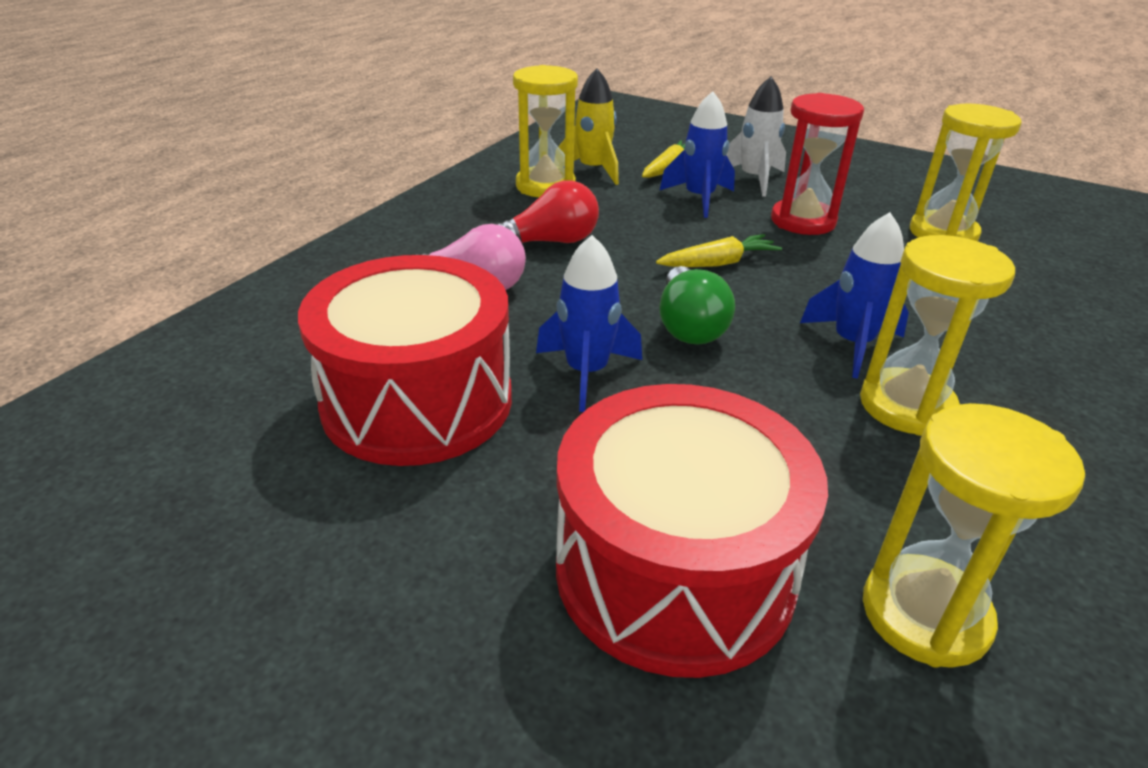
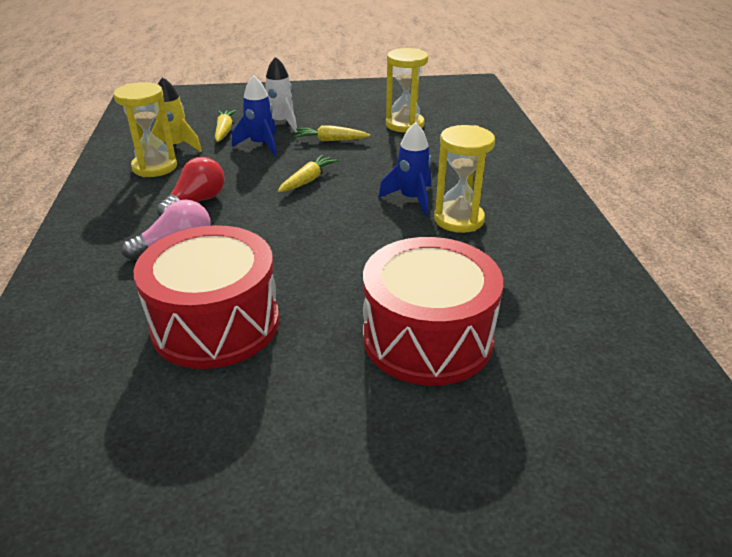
camera: 35 degrees left, 0 degrees up
blue rocket [536,235,642,412] -> none
green light bulb [659,266,735,344] -> none
red hourglass [771,93,864,235] -> yellow carrot [294,125,370,141]
yellow hourglass [863,403,1085,668] -> none

